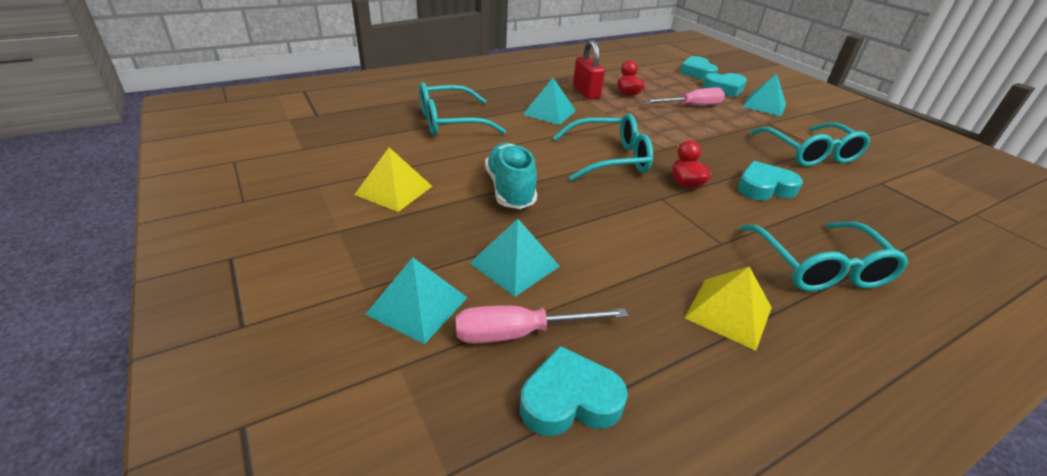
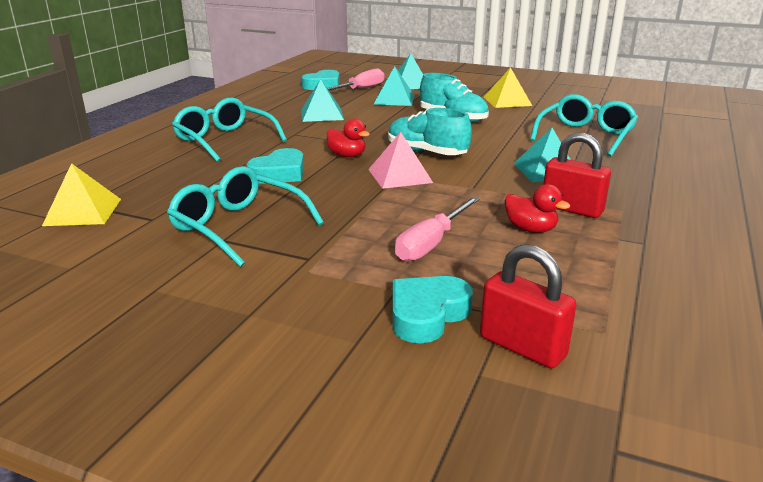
camera: 145 degrees right, 10 degrees down
turquoise glasses [553,114,653,181] -> turquoise shoe [388,108,472,155]
turquoise heart [680,56,718,80] -> red padlock [480,244,576,368]
yellow pyramid [684,267,772,351] -> yellow pyramid moved to [42,163,121,226]
turquoise pyramid [742,73,786,116] -> turquoise pyramid moved to [301,79,344,122]
none -> pink pyramid [368,132,433,189]

